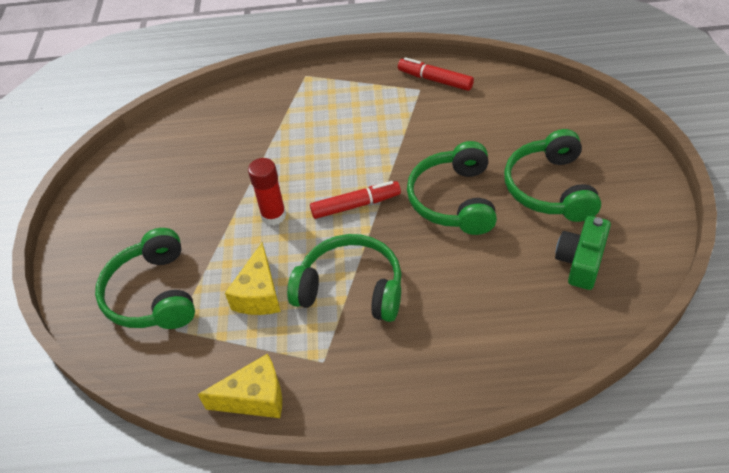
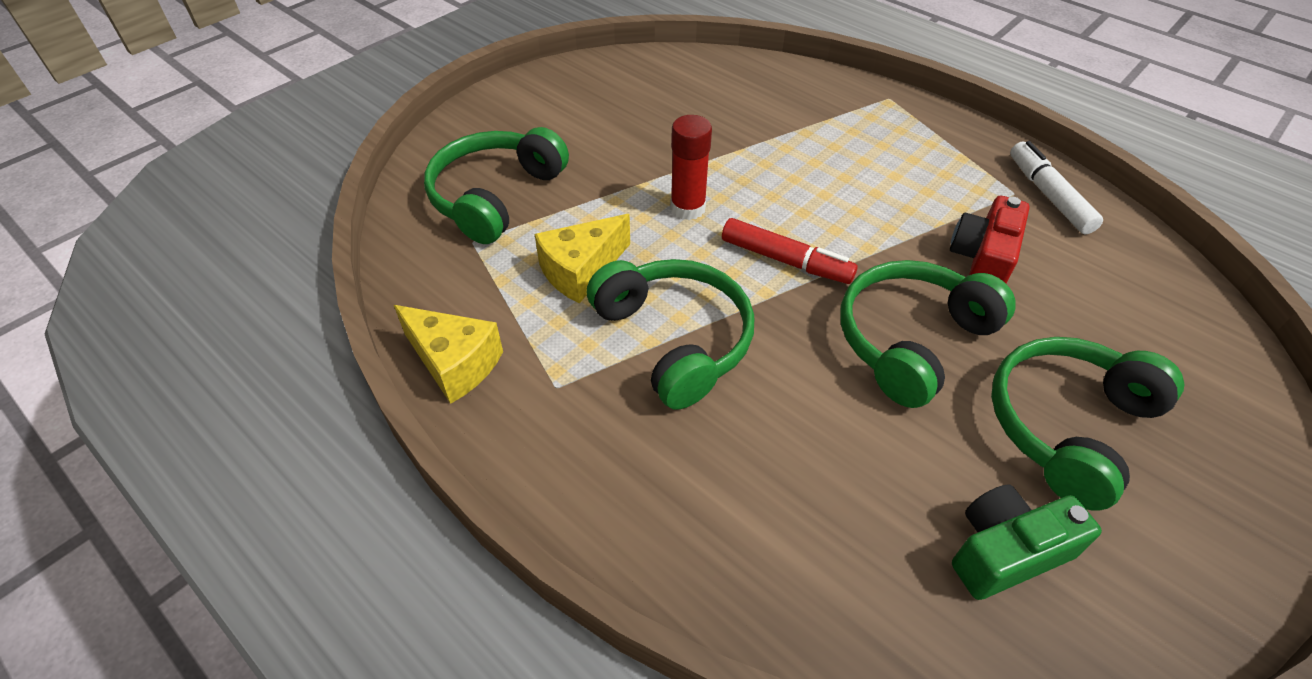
camera: 40 degrees right, 0 degrees up
red marker [398,57,474,91] -> white marker [1010,141,1103,234]
none -> red camera [950,196,1030,283]

